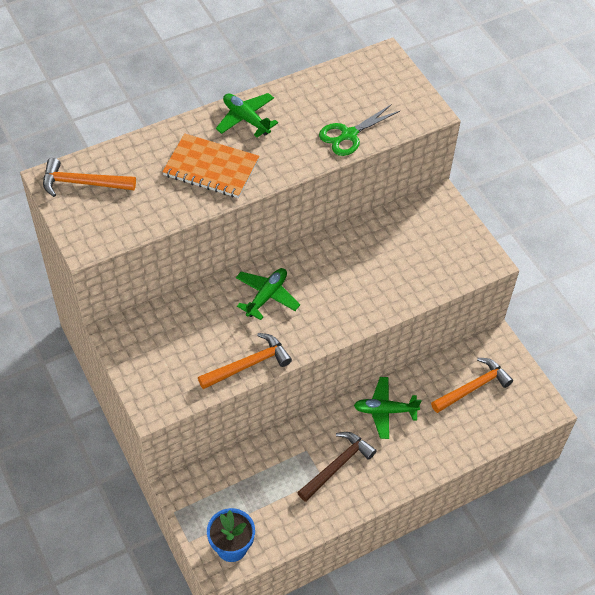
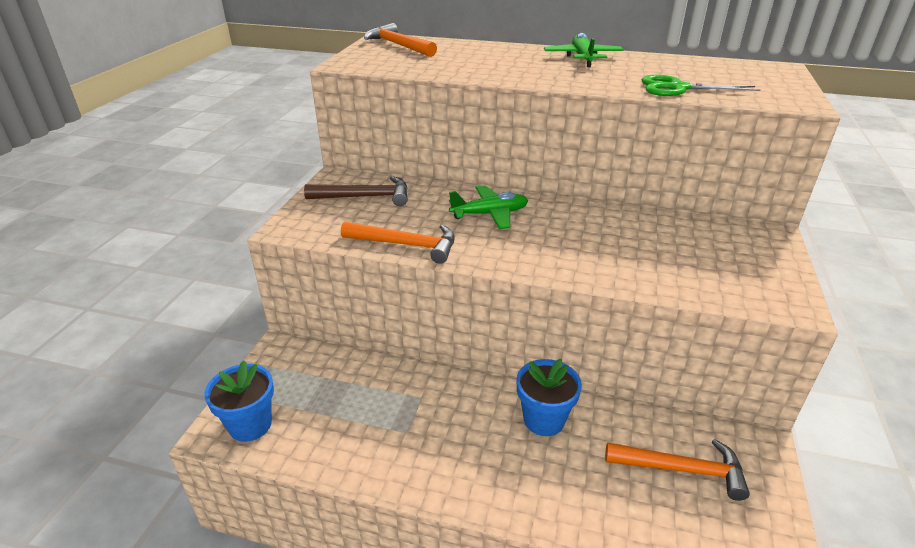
camera: 45 degrees right, 20 degrees down
orange notebook [162,133,259,198] -> none
brown hammer [297,432,376,502] -> brown hammer moved to [304,176,408,206]
green plane [354,377,422,439] -> blue flower pot [517,359,582,436]

